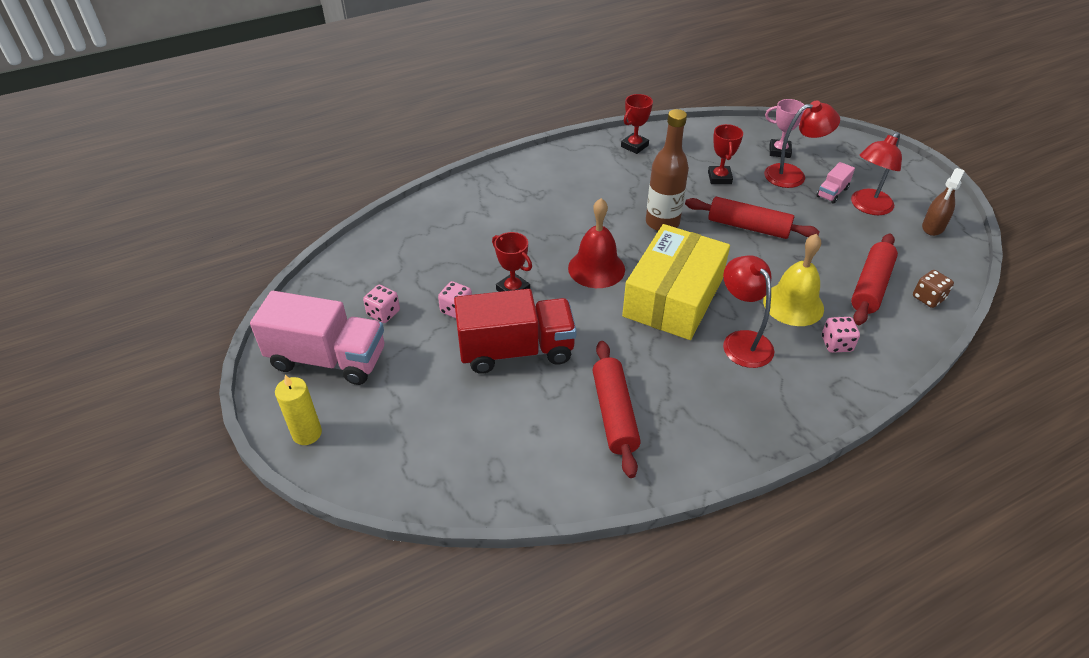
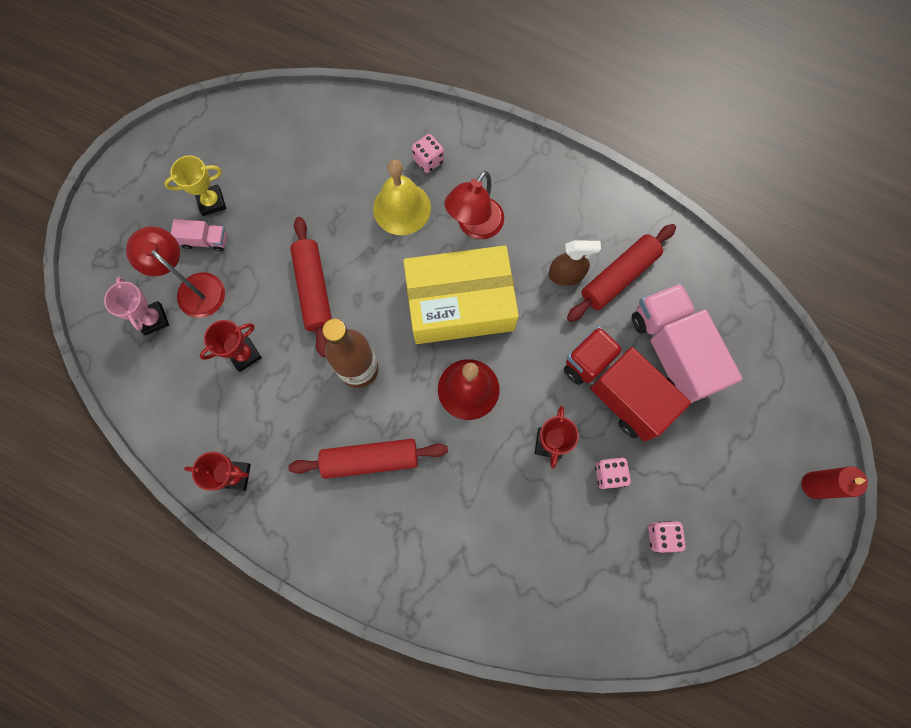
camera: 125 degrees left, 30 degrees up
pink truck [250,291,384,385] -> pink truck moved to [632,283,742,403]
yellow candle [275,375,322,445] -> red candle [802,466,868,499]
red lamp [851,132,902,215] -> yellow trophy [164,155,226,216]
red rolling pin [851,233,898,325] -> red rolling pin moved to [288,439,448,479]
brown dice [913,270,954,308] -> none
brown spray bottle [922,168,965,236] -> brown spray bottle moved to [548,240,601,286]

